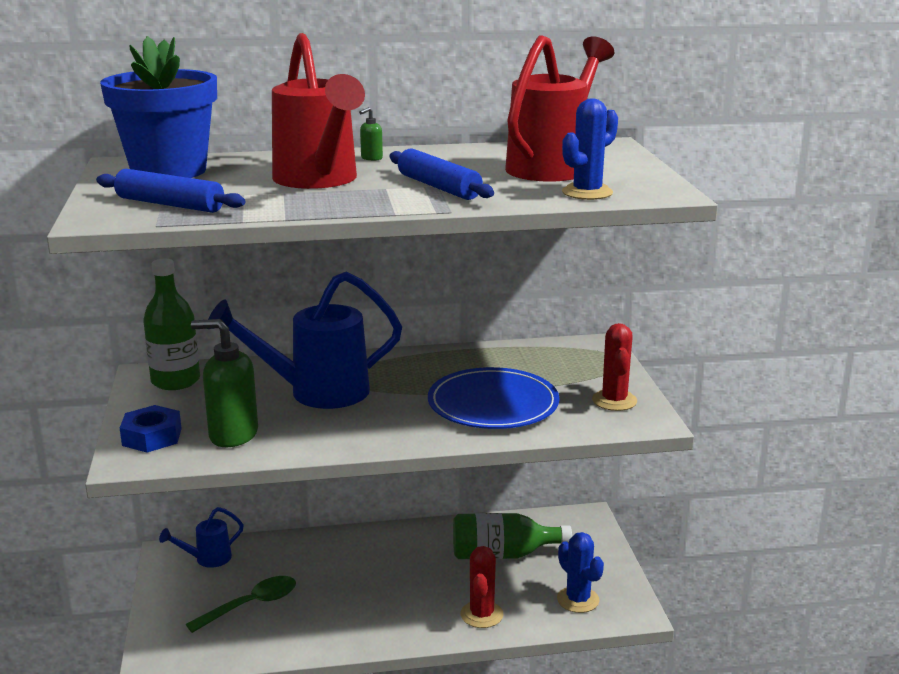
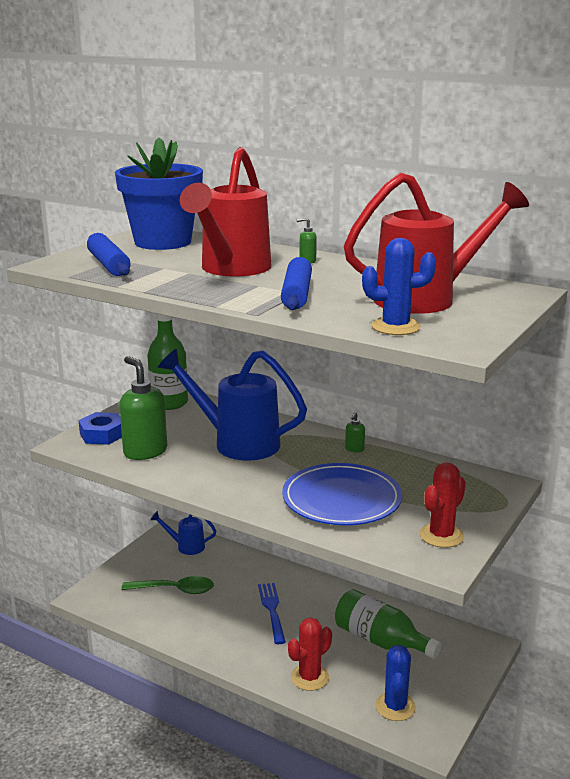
camera: 40 degrees right, 0 degrees up
none -> blue fork [258,583,286,644]
none -> green soap dispenser [345,412,365,452]

